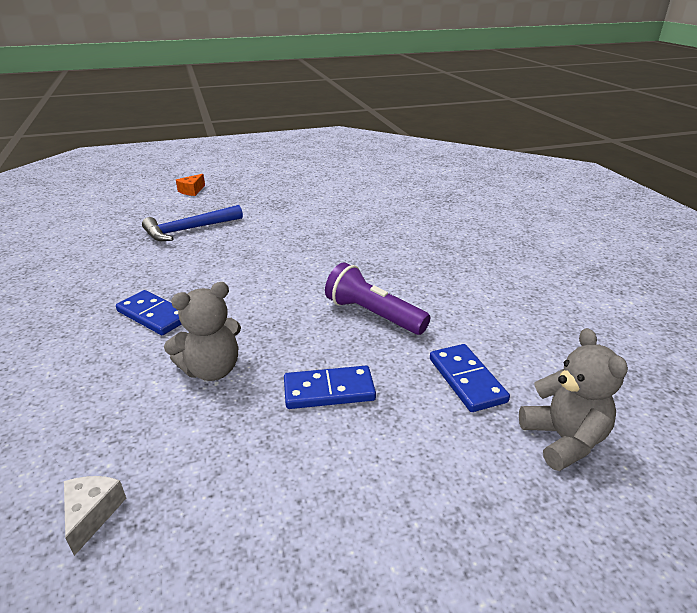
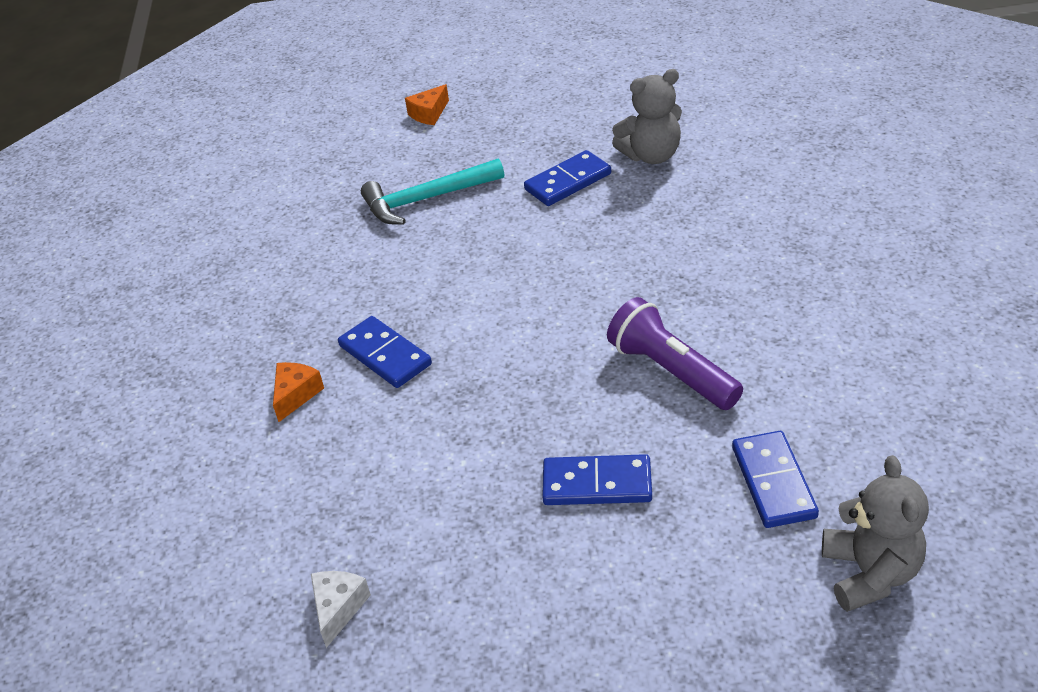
camera: 15 degrees right, 10 degrees up
blue hammer [142,205,243,241] -> turquoise hammer [361,158,504,225]
grey teddy bear [164,282,241,381] -> grey teddy bear moved to [612,69,682,164]
none -> orange cheese [273,362,324,422]
none -> blue domino [524,150,611,206]

